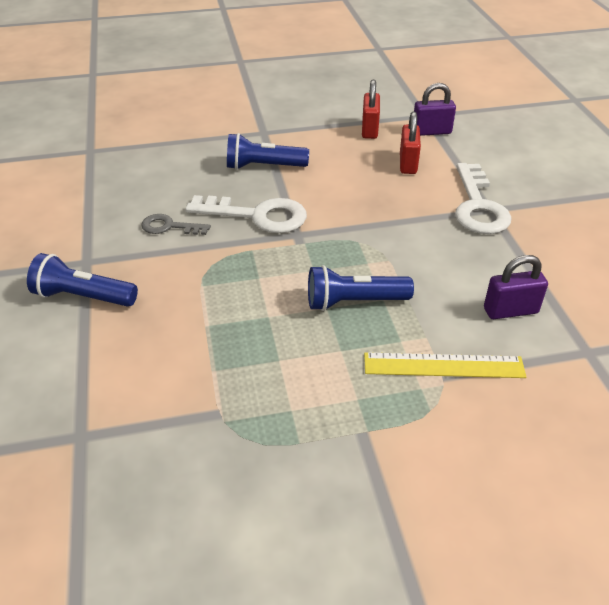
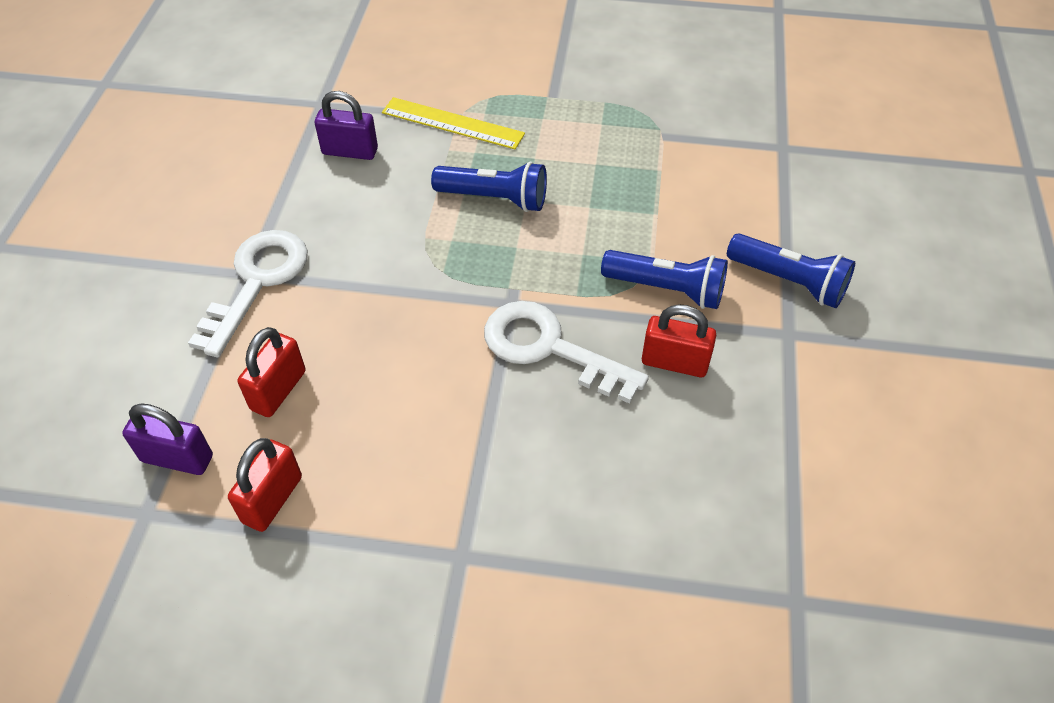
camera: 160 degrees left, 10 degrees up
grey key [141,214,211,235] -> red padlock [642,304,716,377]
blue flashlight [227,133,309,170] -> blue flashlight moved to [601,250,728,309]

